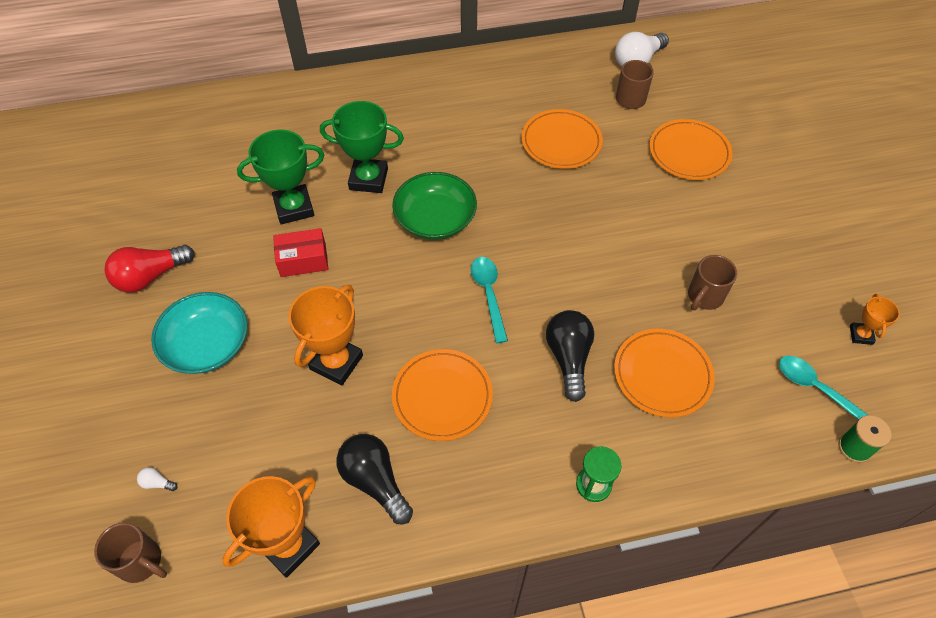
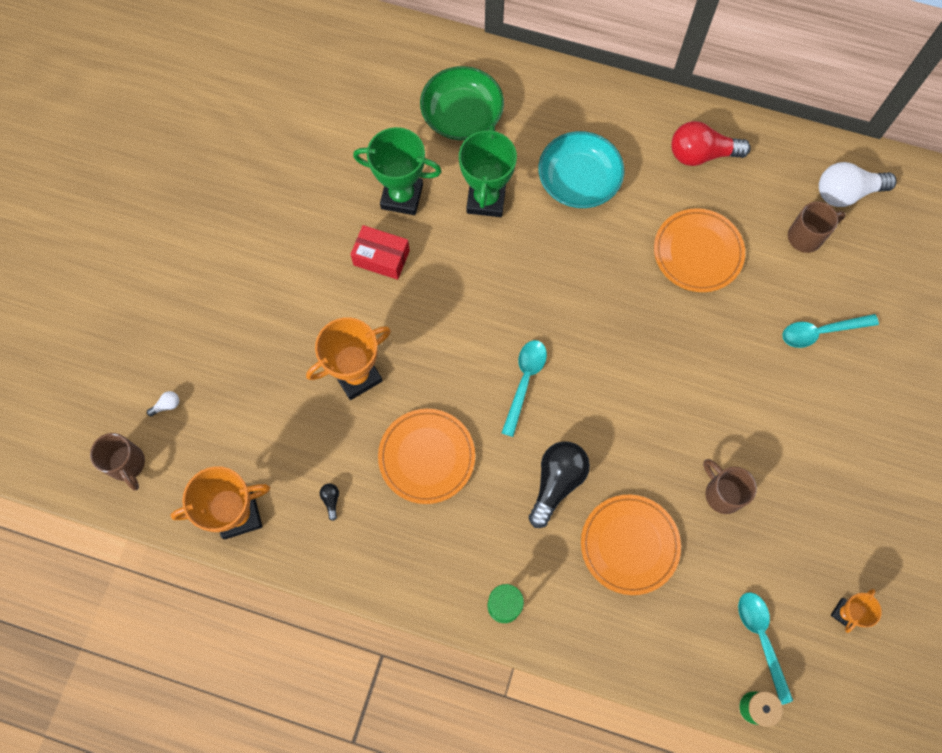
camera: 30 degrees right, 15 degrees up
red light bulb [104,245,195,292] -> red light bulb moved to [671,121,751,166]
white light bulb [137,467,177,491] -> white light bulb turned 105 degrees clockwise [147,391,179,416]
turquoise bowl [151,292,248,374] -> turquoise bowl moved to [538,131,624,208]
green trophy [320,101,404,193] -> green trophy turned 60 degrees clockwise [459,124,517,217]
black light bulb [336,434,413,524] -> black light bulb [320,484,339,521], size x0.40
green bowl [392,172,477,240] -> green bowl moved to [420,66,504,141]
orange plate [649,119,733,180] -> turquoise spoon [782,314,879,348]
brown mug [688,255,737,310] -> brown mug turned 75 degrees clockwise [703,459,757,514]

